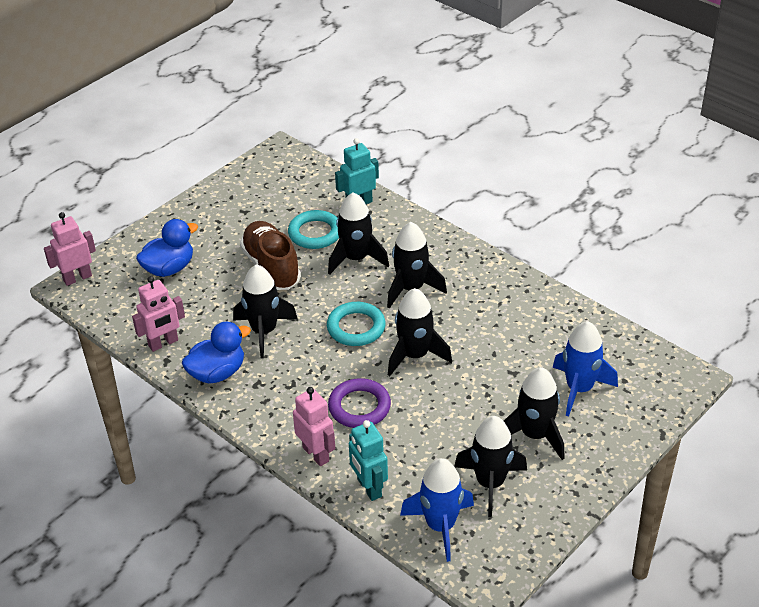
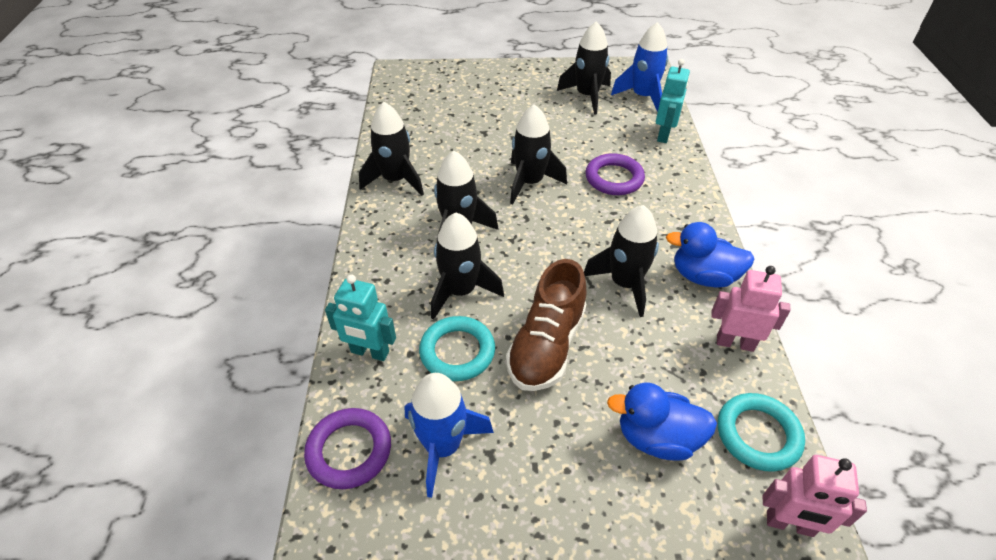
camera: 135 degrees left, 5 degrees up
pink robot [293,387,335,466] -> none
turquoise ring [327,302,386,346] -> turquoise ring moved to [718,393,805,472]
black rocket [504,367,565,460] -> black rocket moved to [359,102,424,196]
blue rocket [552,321,618,416] -> blue rocket moved to [404,373,494,498]
none -> purple ring [304,408,391,489]

